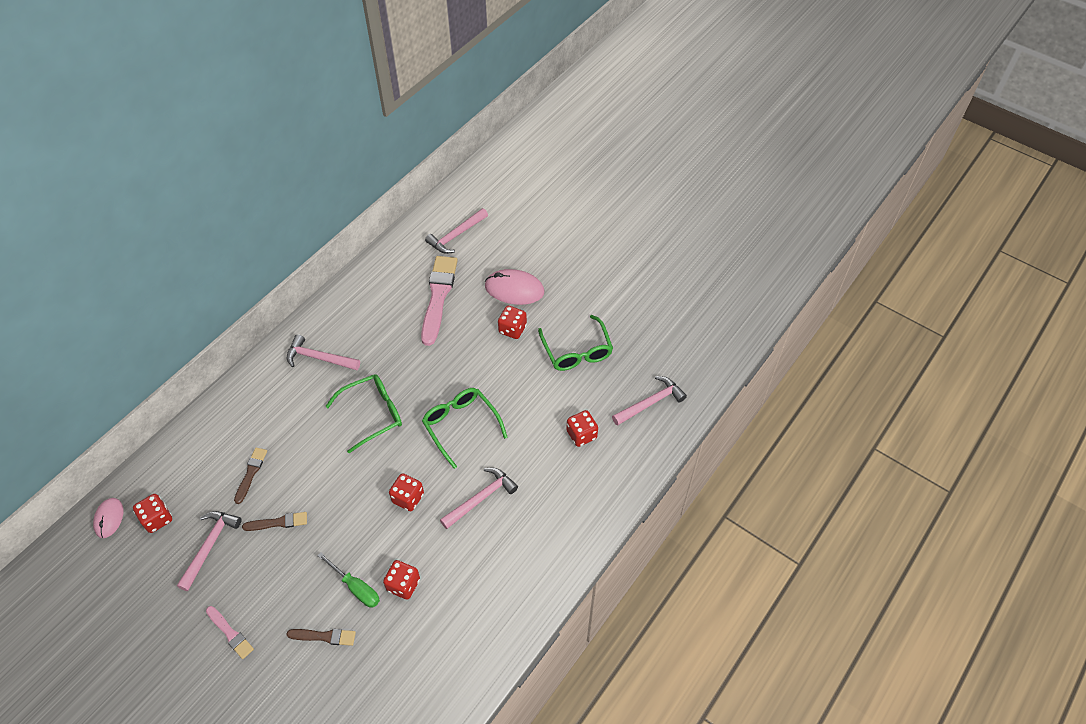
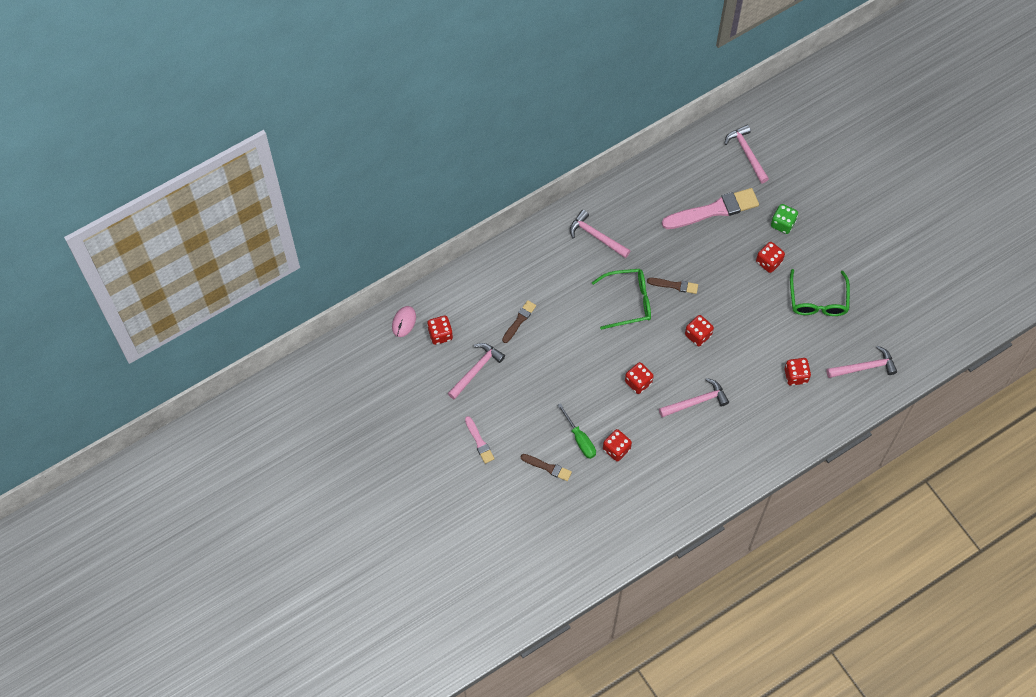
camera: 20 degrees right, 10 degrees up
brown brush [242,512,307,531] -> brown brush moved to [647,278,698,294]
pink brush [421,256,458,346] -> pink brush turned 45 degrees clockwise [662,188,759,229]
green glasses [422,388,508,469] -> red dice [685,315,714,346]
pink hammer [425,208,488,254] -> pink hammer turned 90 degrees clockwise [724,125,769,183]
pink mouse [485,269,544,305] -> green dice [771,204,798,234]

